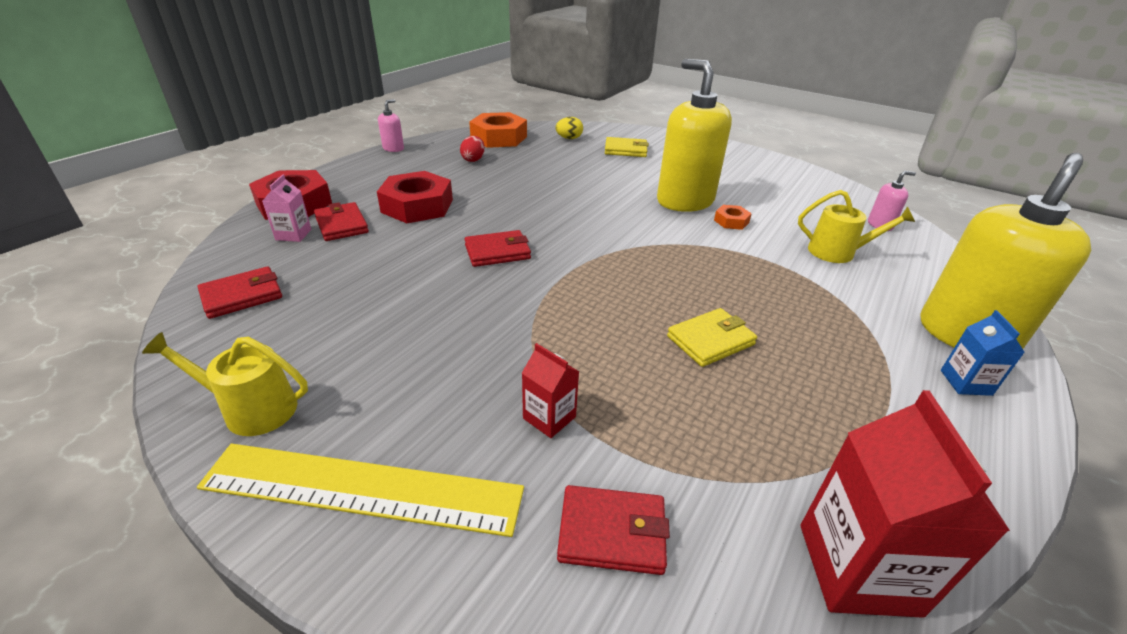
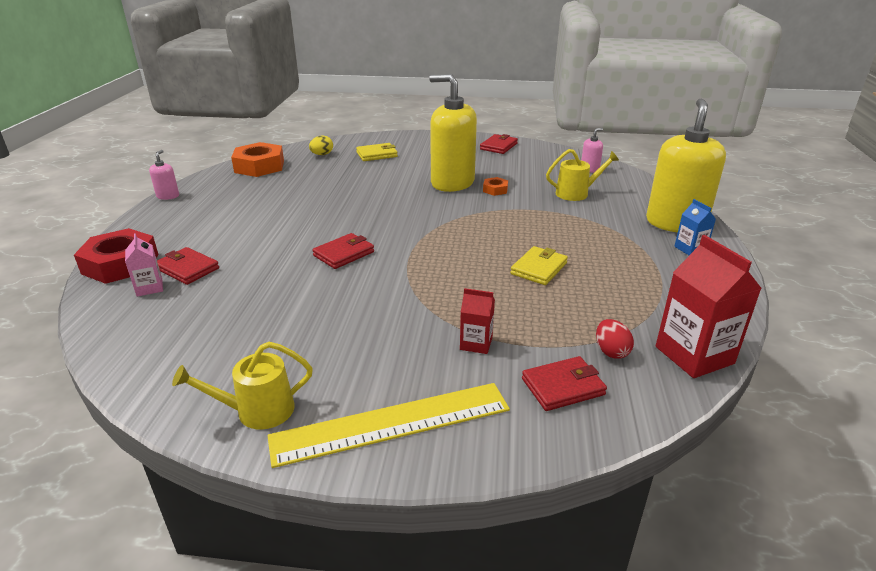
camera: 25 degrees left, 5 degrees down
red wallet [198,266,282,319] -> red wallet moved to [480,134,518,154]
red nut [377,171,453,223] -> none
red egg [460,136,485,162] -> red egg moved to [596,319,634,359]

